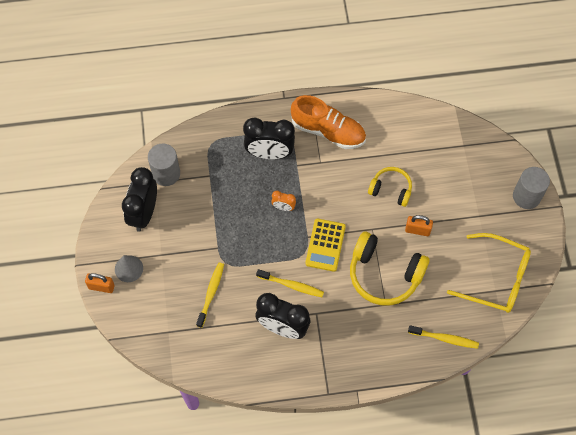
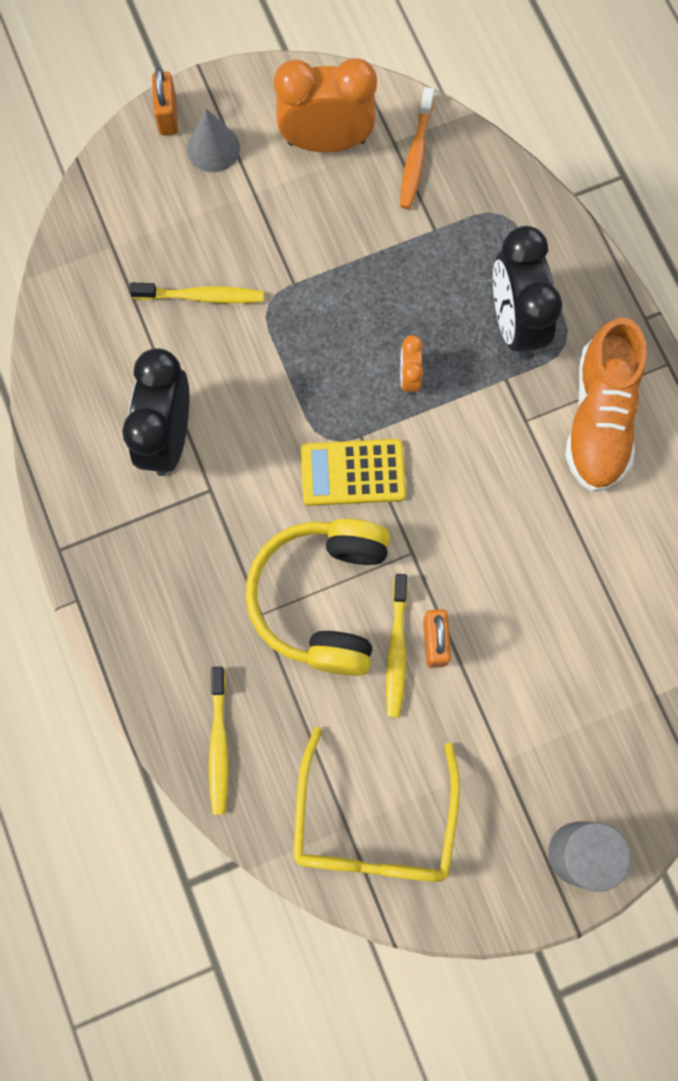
camera: 75 degrees right, 10 degrees up
black clock [122,167,157,232] -> orange clock [274,58,377,152]
grey cylinder [148,144,180,186] -> orange toothbrush [400,87,434,209]
yellow toothbrush [256,269,324,297] -> yellow toothbrush moved to [386,574,408,717]
yellow headphones [368,167,412,207] -> none

